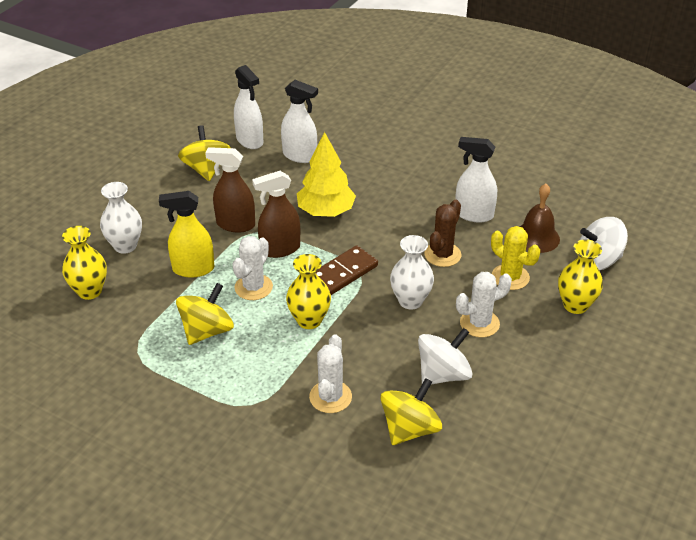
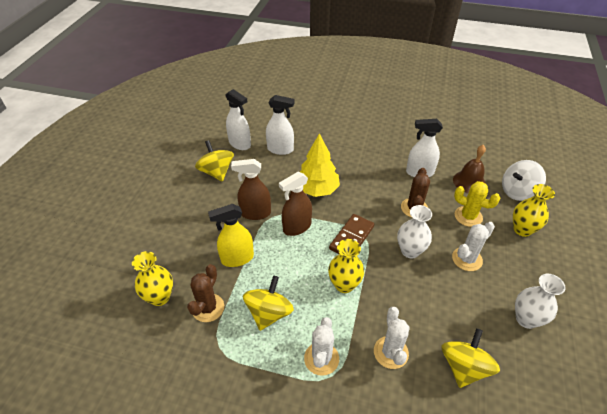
camera: 15 degrees left, 5 degrees up
white vase [100,182,142,254] -> white vase moved to [515,274,566,329]
white cactus [232,236,273,300] -> white cactus moved to [304,317,339,376]
white spinning top [418,328,472,385] -> none
none -> brown cactus [187,264,224,322]

